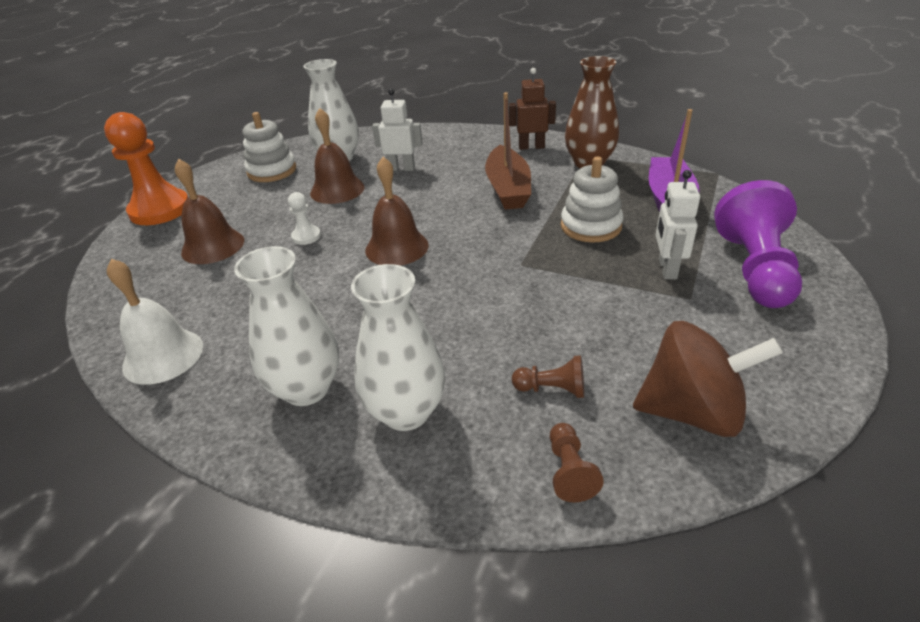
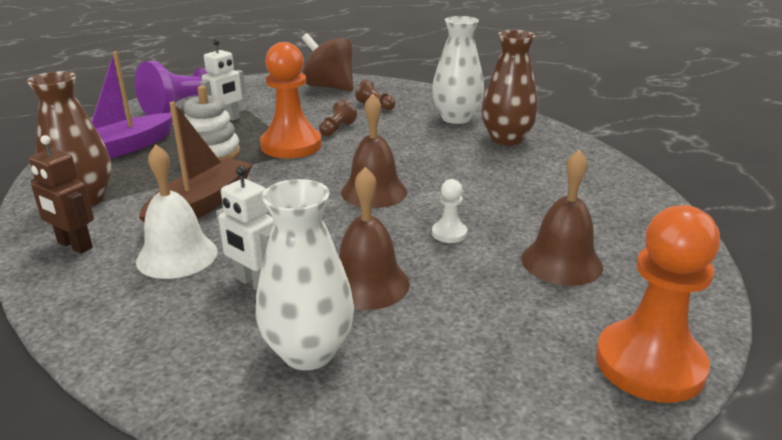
camera: 150 degrees left, 10 degrees down
white bell [107,259,203,385] -> white bell moved to [136,144,218,279]
white vase [234,246,339,406] -> brown vase [481,30,538,146]
white stacking toy [242,112,296,182] -> none
brown pawn [550,423,604,503] -> brown pawn moved to [319,100,357,136]
none -> orange pawn [260,42,322,158]

